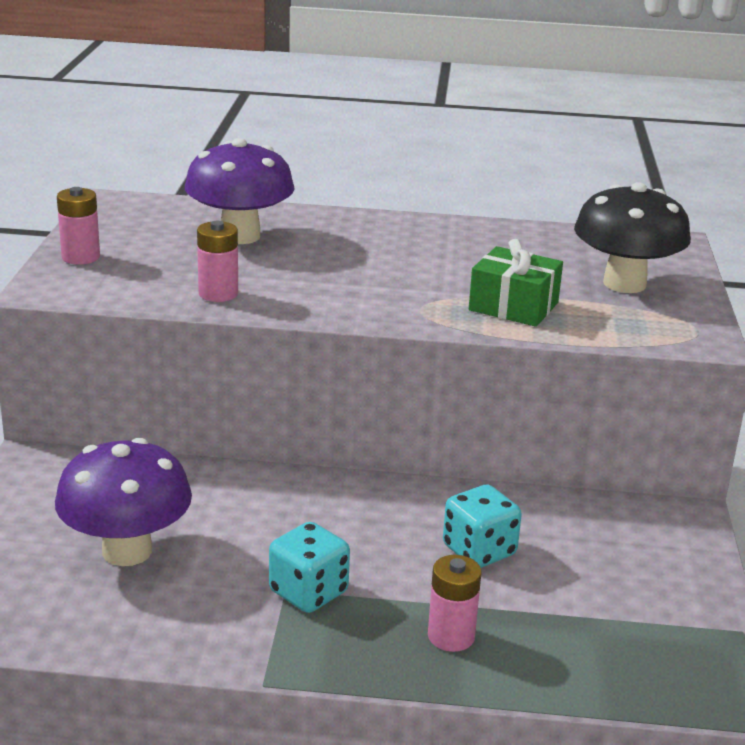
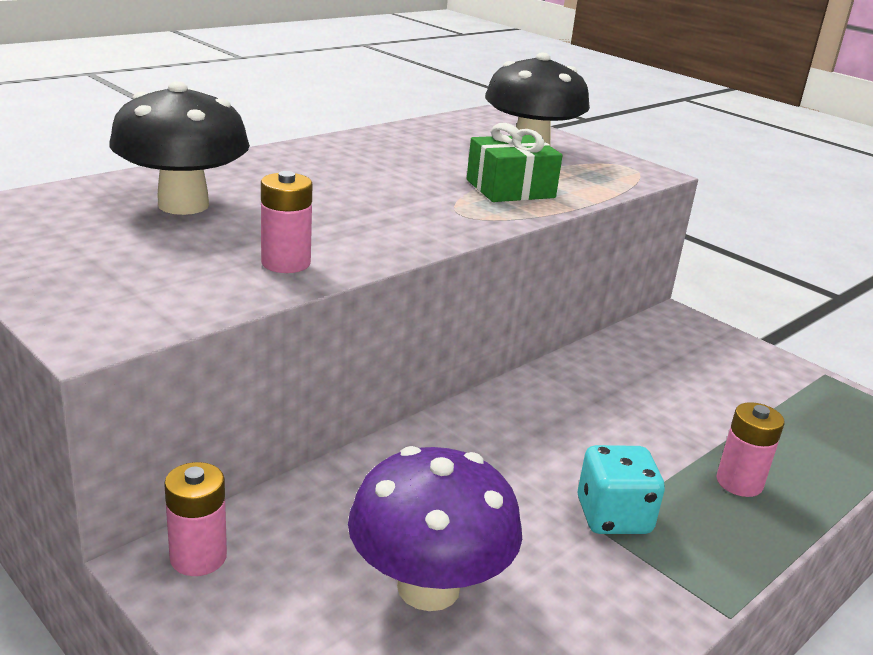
camera: 50 degrees left, 0 degrees up
pink battery [57,187,100,264] -> pink battery moved to [164,462,227,576]
purple mushroom [185,138,294,244] -> black mushroom [109,81,250,215]
turquoise dice [443,485,522,568] -> none

